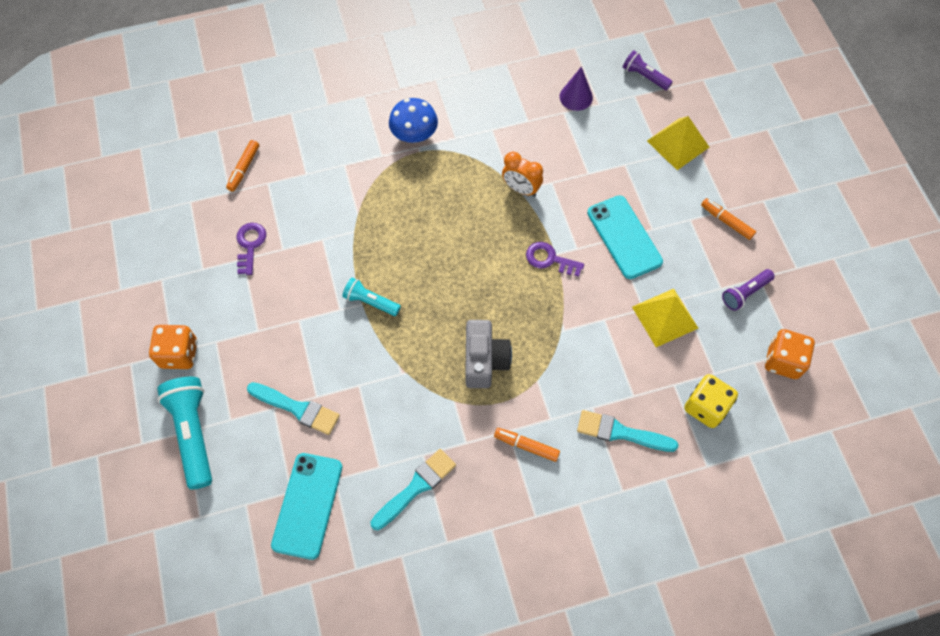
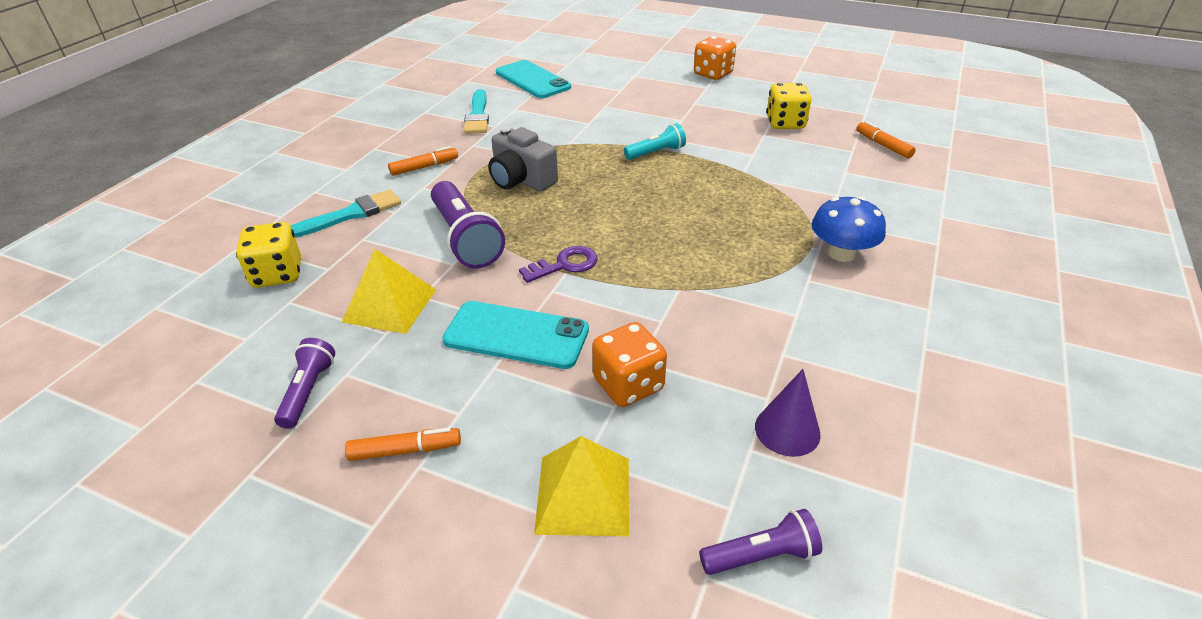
camera: 130 degrees right, 25 degrees down
turquoise flashlight [157,377,212,490] -> none
purple key [236,223,266,275] -> yellow dice [766,83,812,129]
turquoise brush [247,382,340,435] -> none
orange clock [502,151,543,197] -> none
orange dice [765,329,815,379] -> orange dice moved to [592,322,667,407]
none -> purple flashlight [431,181,505,268]

